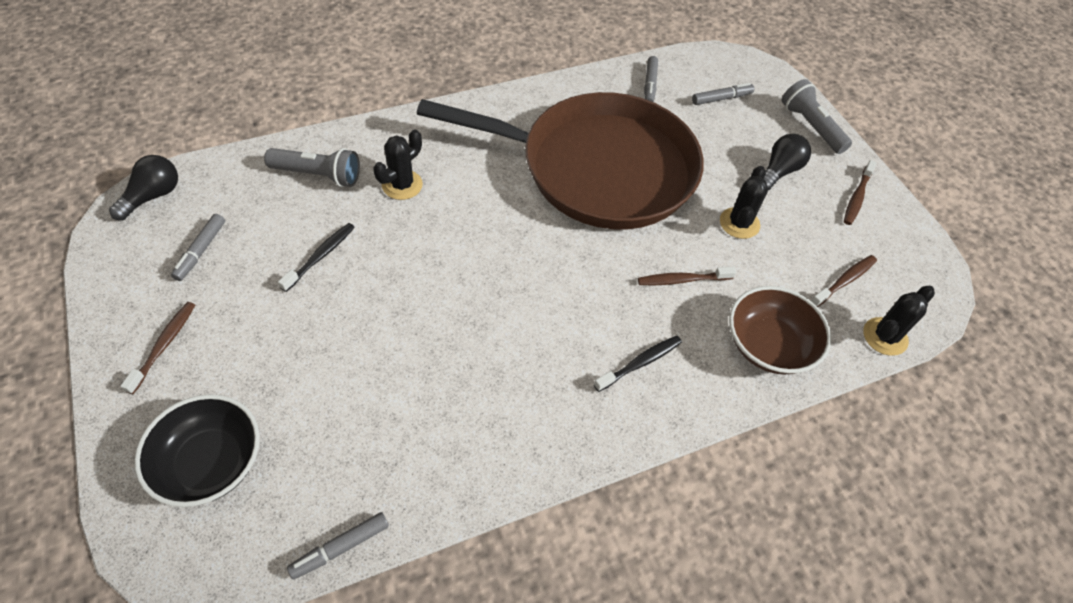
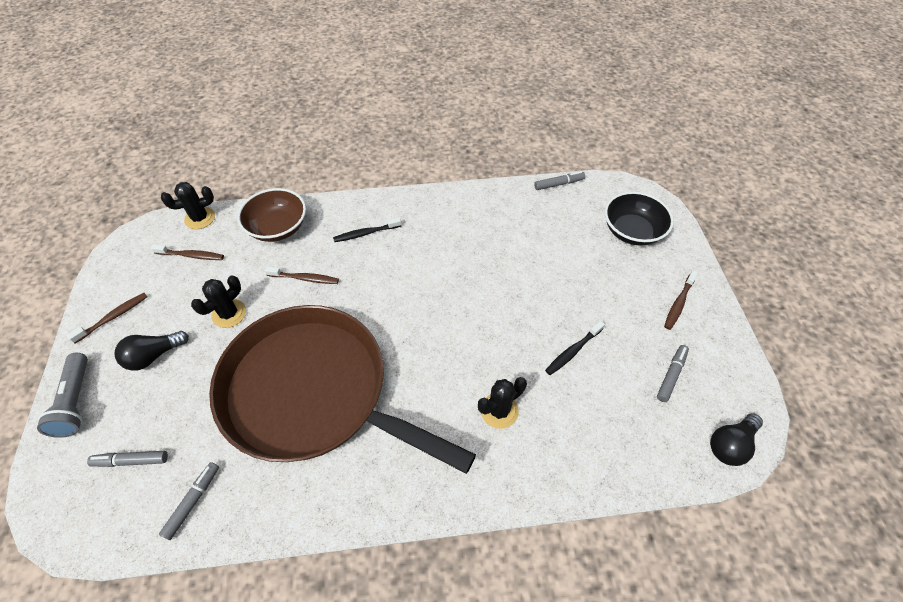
camera: 160 degrees left, 0 degrees up
grey flashlight [264,148,360,187] -> none
brown toothbrush [811,255,877,307] -> brown toothbrush turned 150 degrees counterclockwise [151,244,224,260]

